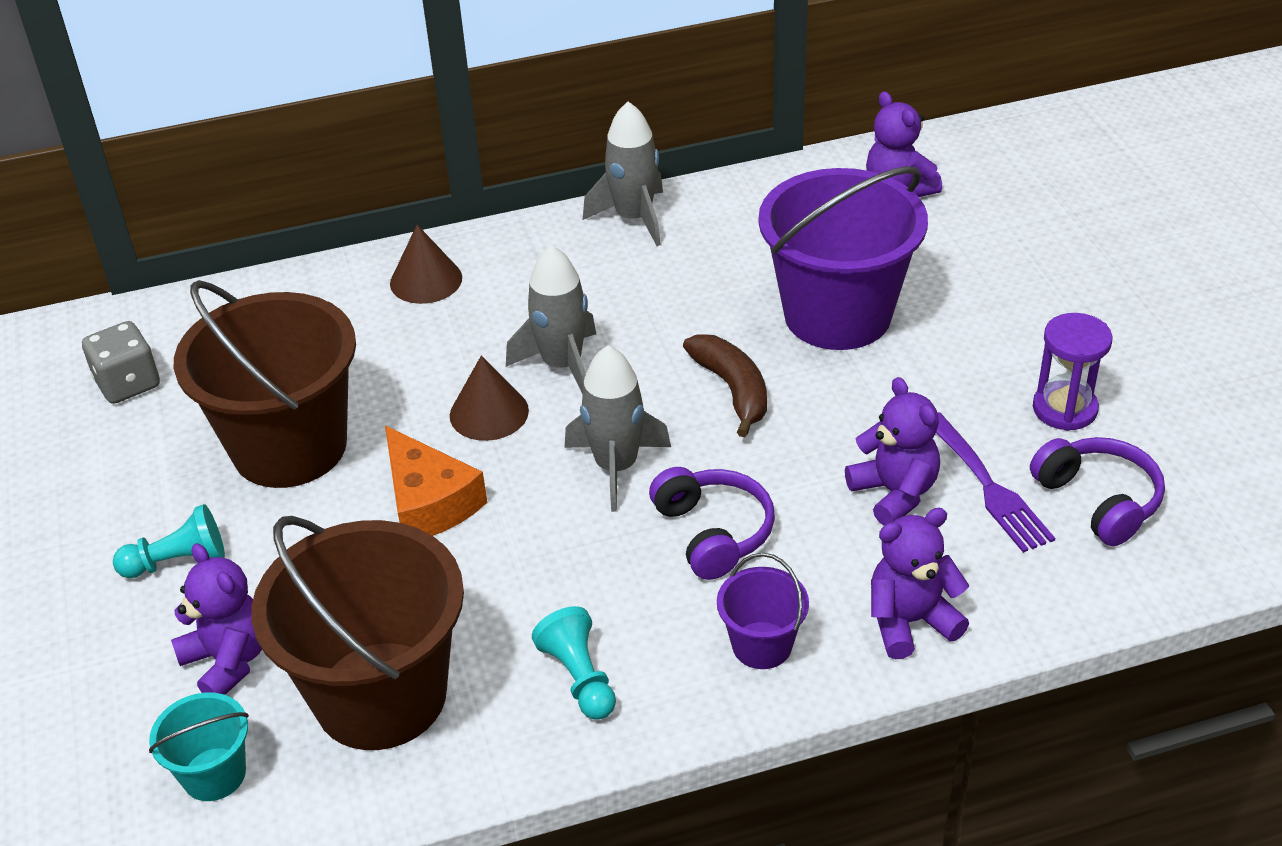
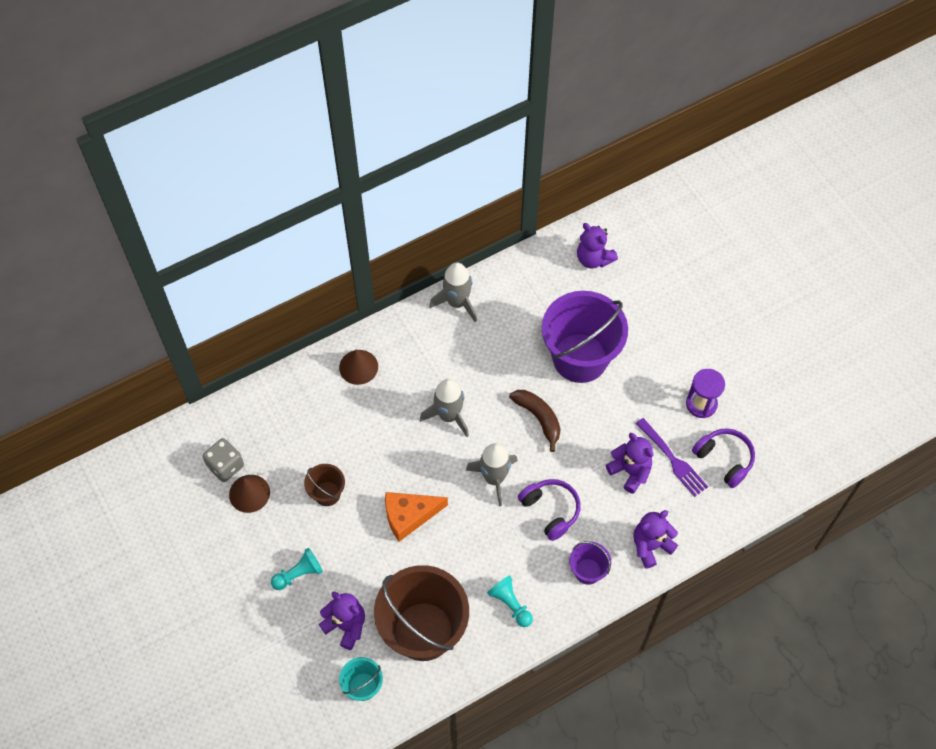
camera: 15 degrees left, 20 degrees up
brown bucket [174,280,356,488] -> brown bucket [304,464,345,506], size x0.46
orange cheese [385,426,487,536] -> orange cheese turned 120 degrees clockwise [385,492,448,542]
brown cone [450,356,529,441] -> brown cone moved to [229,475,270,513]

